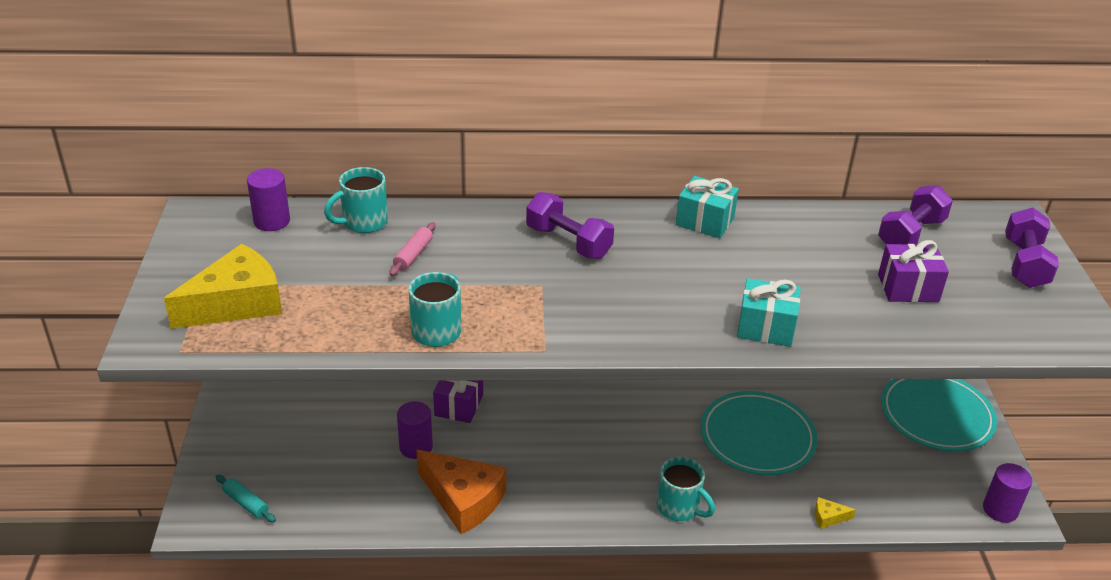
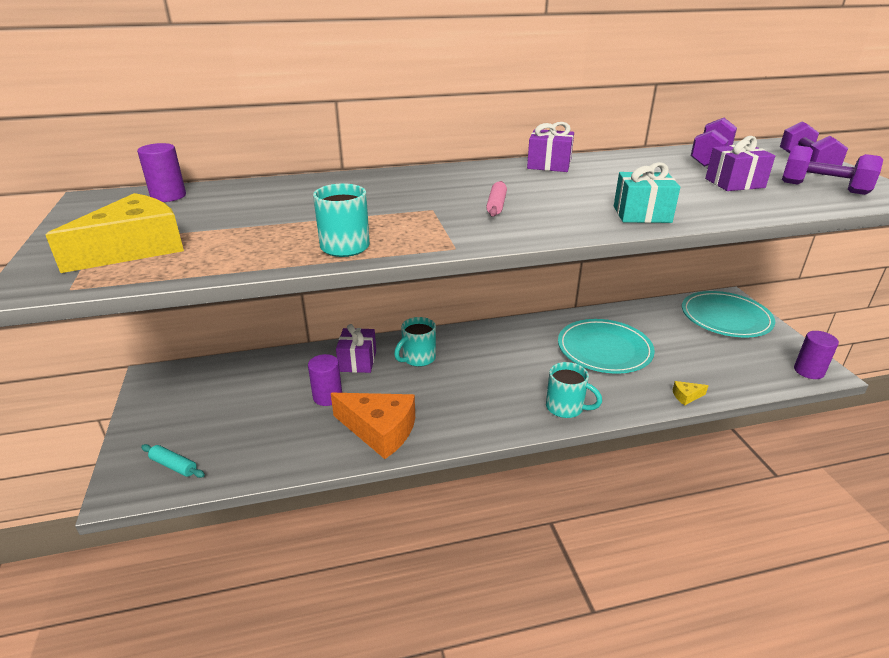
camera: 10 degrees left, 5 degrees down
turquoise mug [324,167,388,233] -> turquoise mug moved to [394,317,436,367]
pink rolling pin [389,222,436,276] -> pink rolling pin moved to [486,181,507,217]
purple dumbbell [526,192,614,259] -> purple dumbbell moved to [782,145,883,195]
turquoise gift [676,176,739,238] -> purple gift [527,122,574,172]

